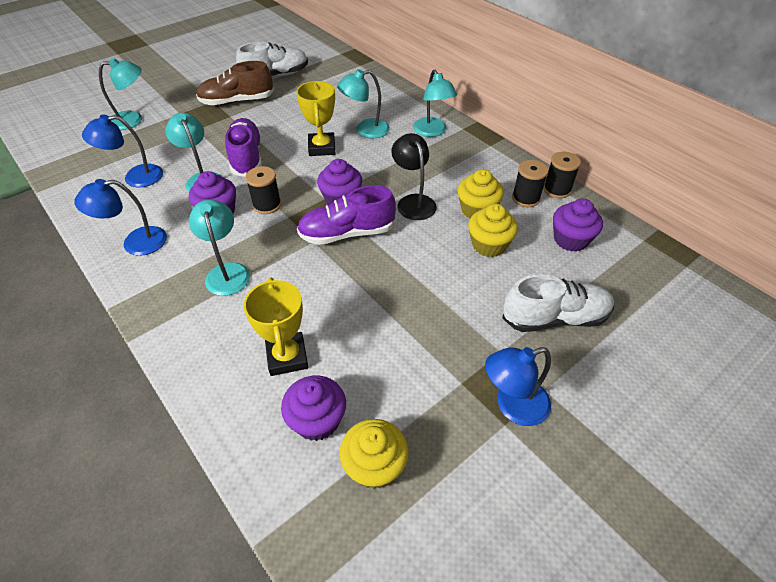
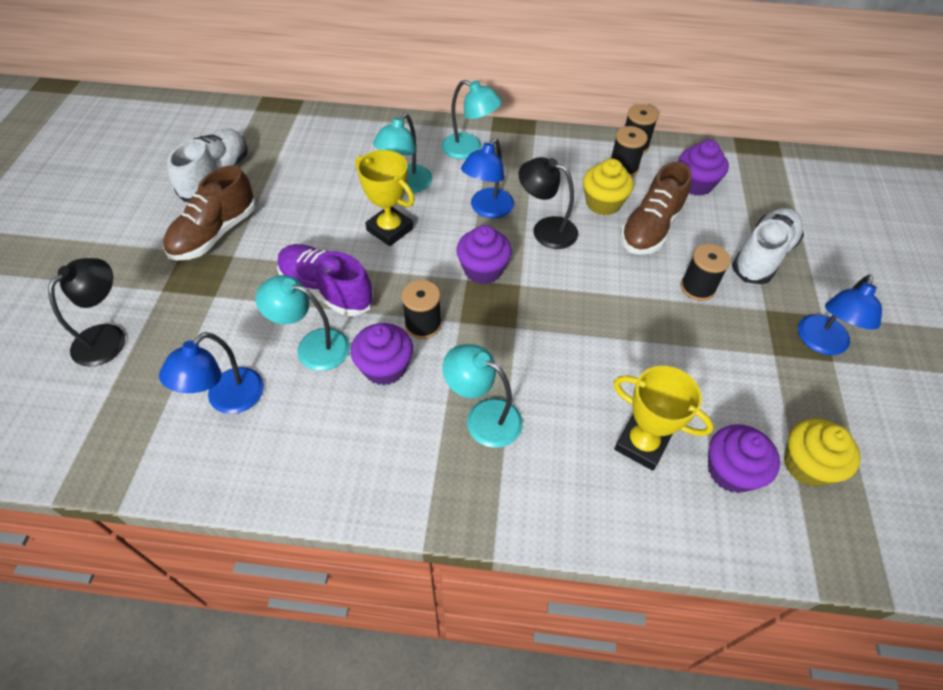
camera: 45 degrees left, 5 degrees up
blue lamp [74,179,167,256] -> blue lamp moved to [461,138,514,218]
turquoise lamp [99,58,142,130] -> black lamp [48,258,125,367]
purple shoe [297,185,396,245] -> none
yellow cupcake [468,204,518,257] -> brown shoe [620,162,692,255]
none -> black spool [681,244,731,301]

